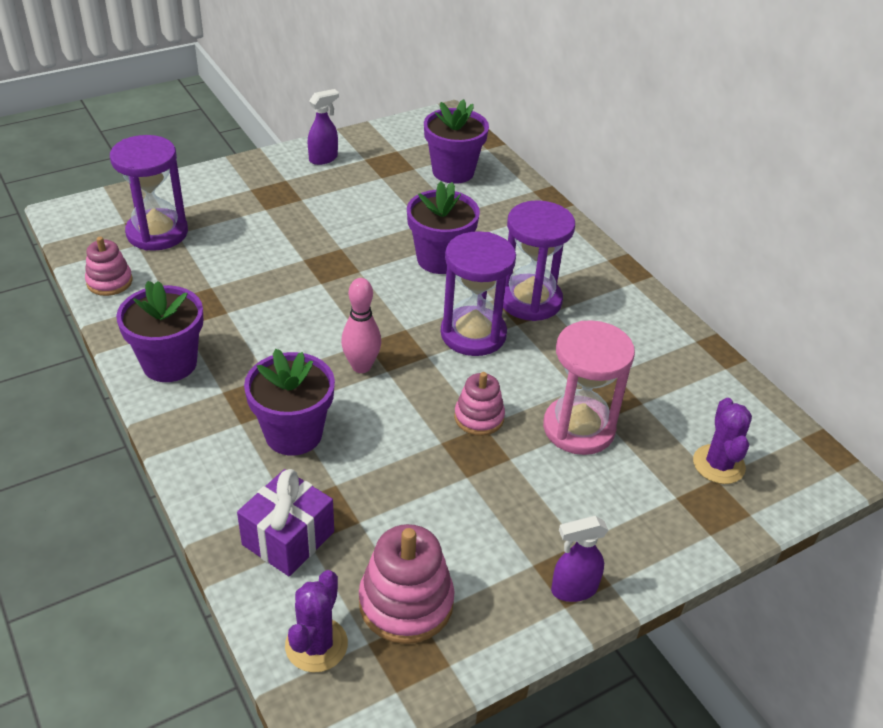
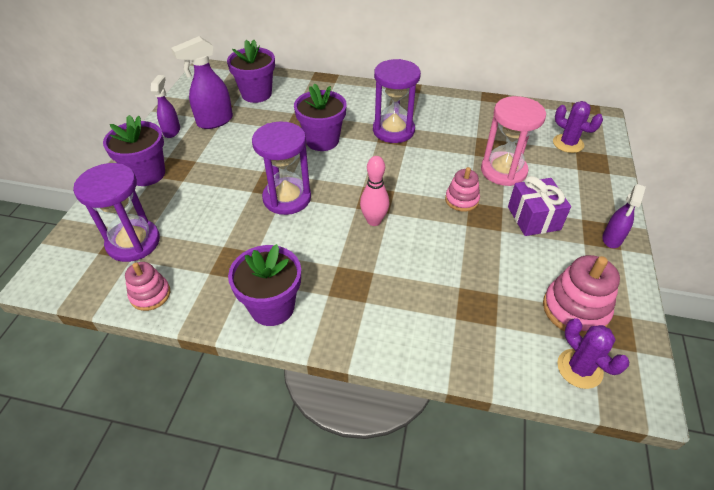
camera: 45 degrees left, 5 degrees up
purple gift [237,469,334,576] -> purple gift moved to [508,176,571,236]
purple flower pot [244,349,335,456] -> purple flower pot moved to [103,115,165,186]
purple hourglass [441,231,516,356] -> purple hourglass moved to [252,121,311,215]
none -> purple spray bottle [171,36,233,129]

